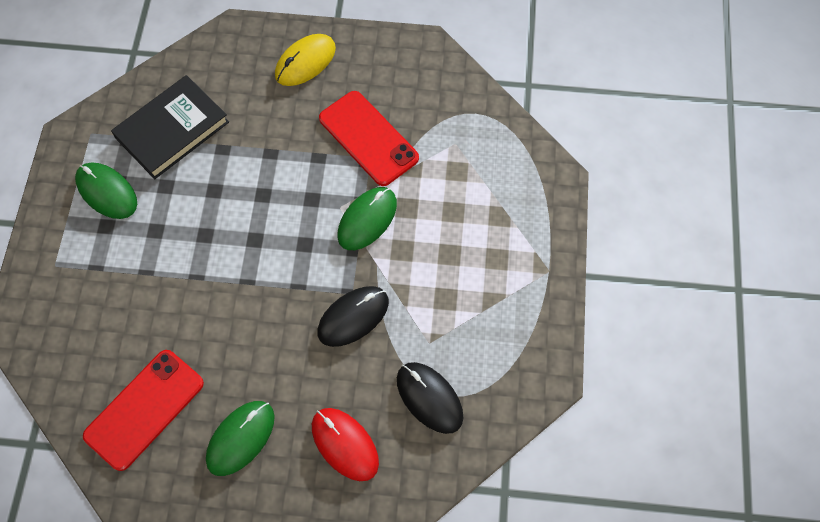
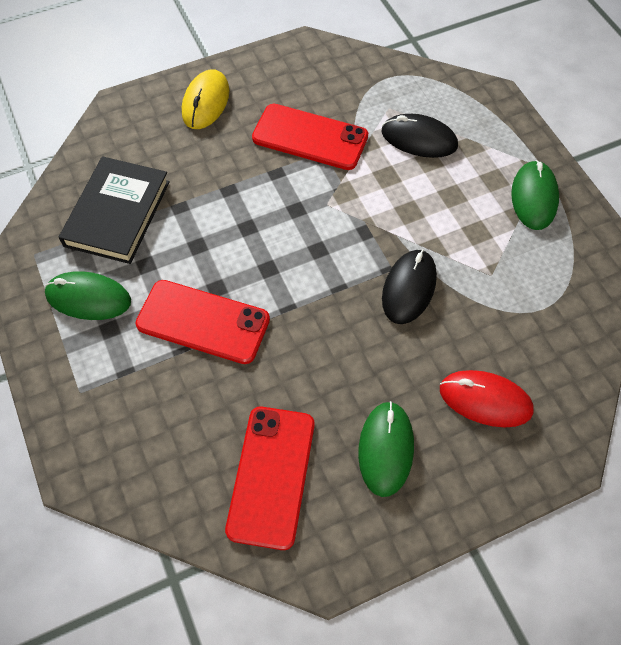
camera: 30 degrees left, 5 degrees down
green mouse [337,187,397,250] -> green mouse moved to [511,160,559,230]
black mouse [397,362,463,434] -> black mouse moved to [382,114,458,158]
none -> red phone [135,280,270,364]

